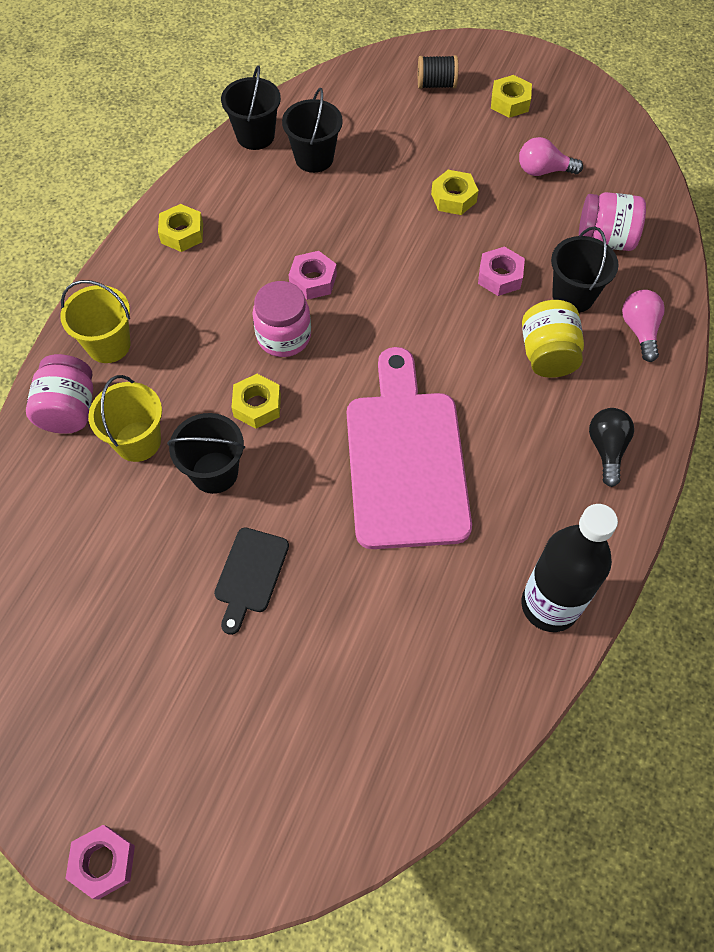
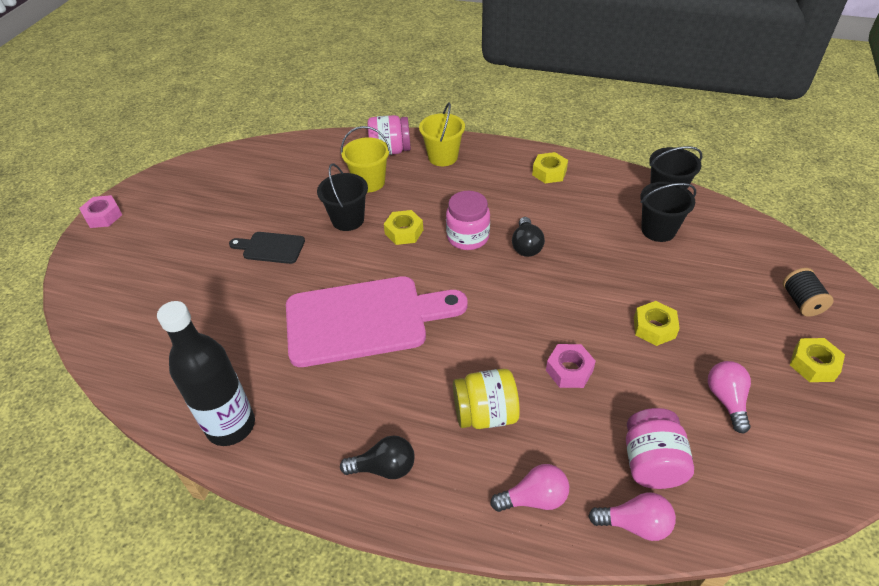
camera: 85 degrees right, 15 degrees down
pink nut [289,251,337,300] -> black light bulb [512,217,545,257]
black bucket [551,227,619,313] -> none
none -> pink light bulb [588,492,676,541]

